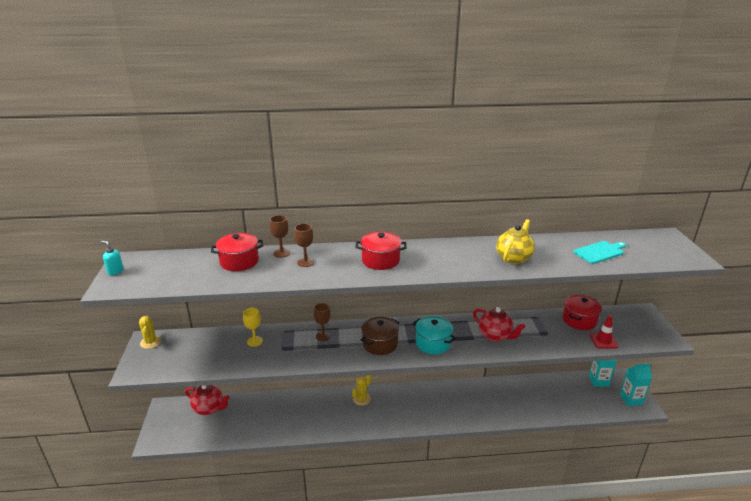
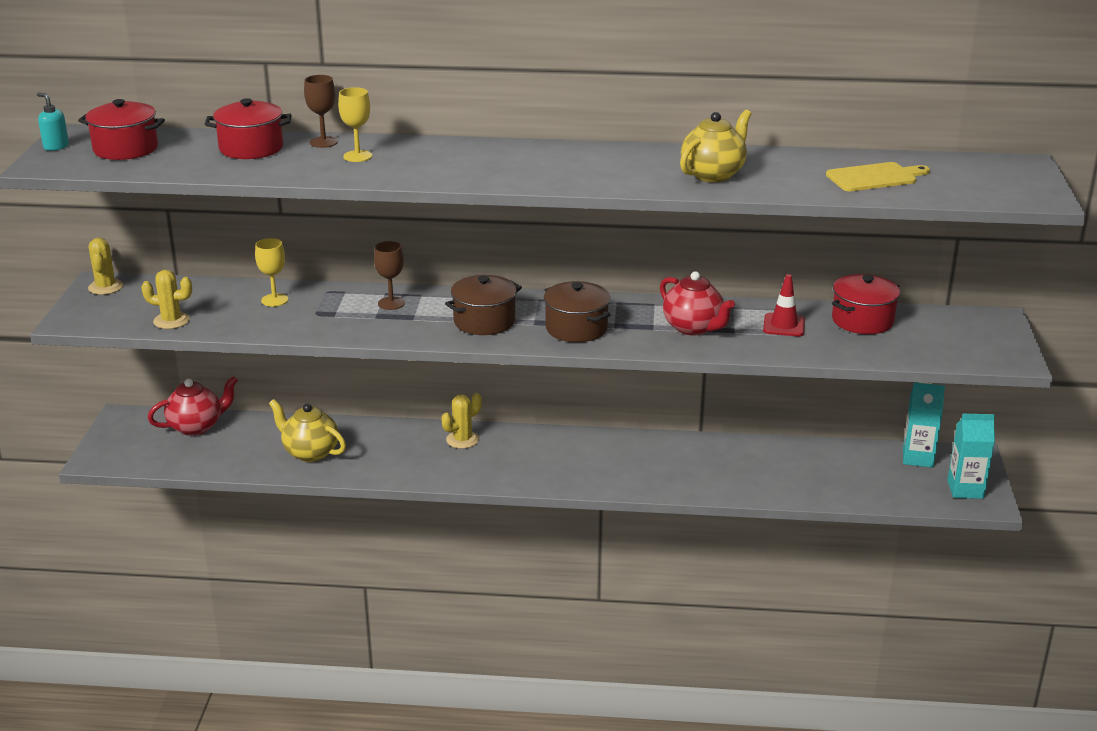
camera: 10 degrees right, 0 degrees up
red teapot [185,385,230,415] -> red teapot turned 60 degrees counterclockwise [148,376,238,436]
brown goblet [294,223,314,267] -> yellow goblet [338,87,372,162]
red pot [355,232,406,270] -> red pot moved to [78,99,165,160]
turquoise pot [413,316,456,354] -> brown pot [544,281,610,342]
turquoise cutting board [573,241,626,264] -> yellow cutting board [826,162,930,191]
red traffic cone [590,315,618,349] -> red traffic cone moved to [763,274,805,337]
none -> yellow cactus [141,270,192,329]
none -> yellow teapot [269,399,346,462]

